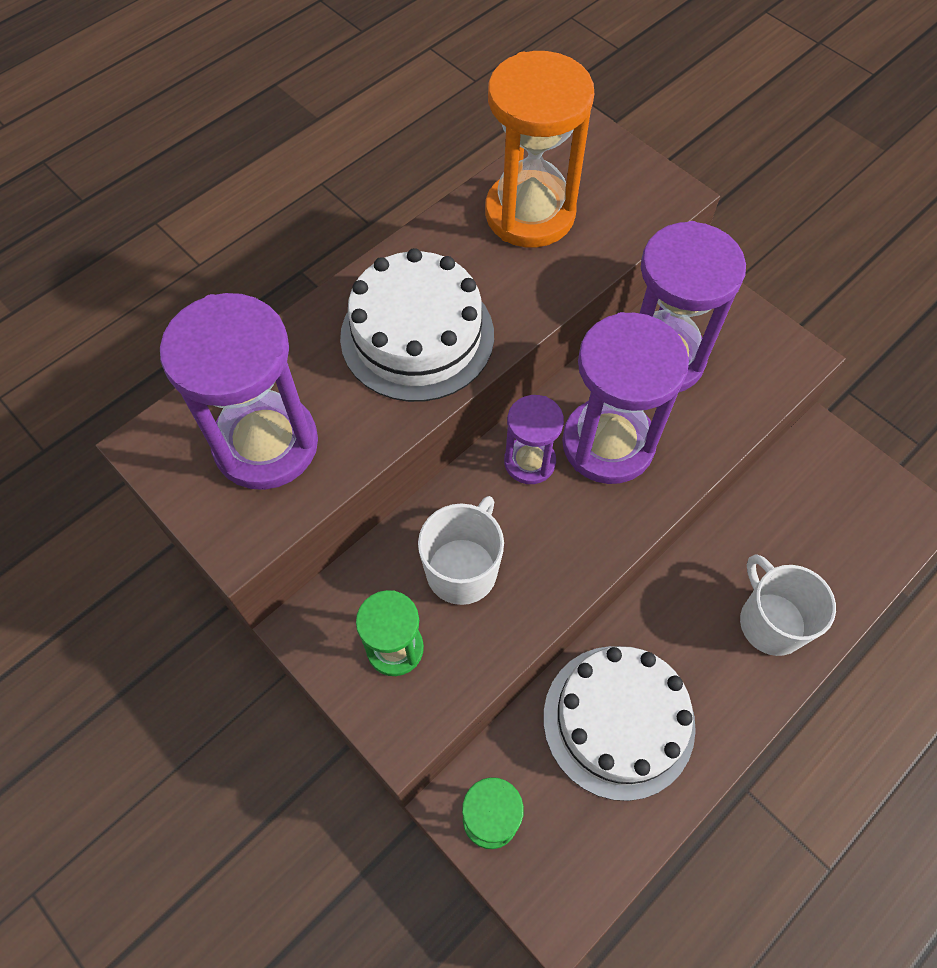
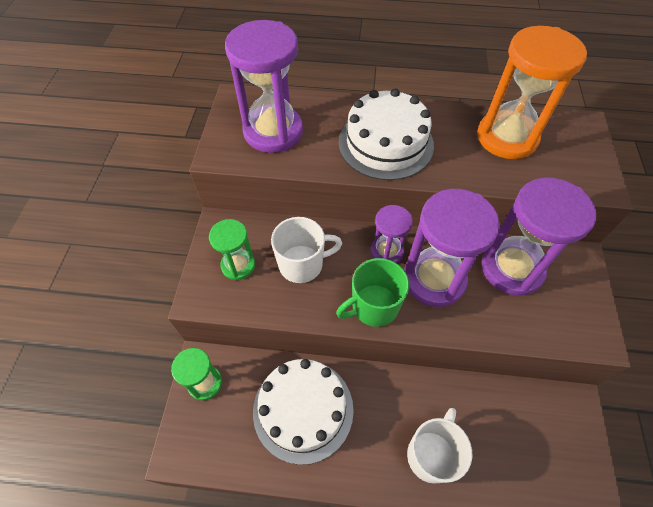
camera: 50 degrees right, 5 degrees down
none -> green mug [336,258,409,327]

